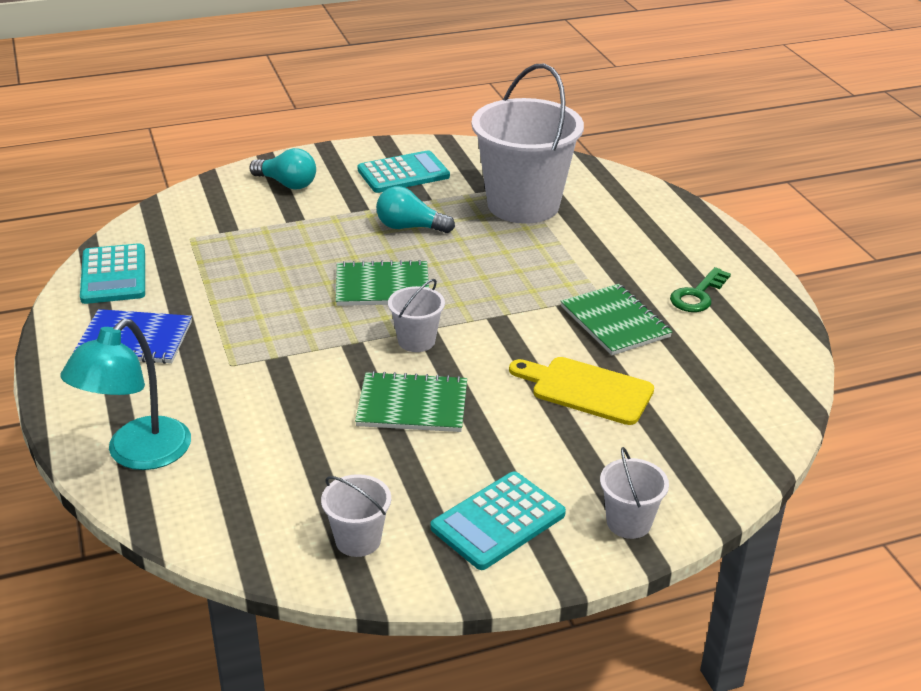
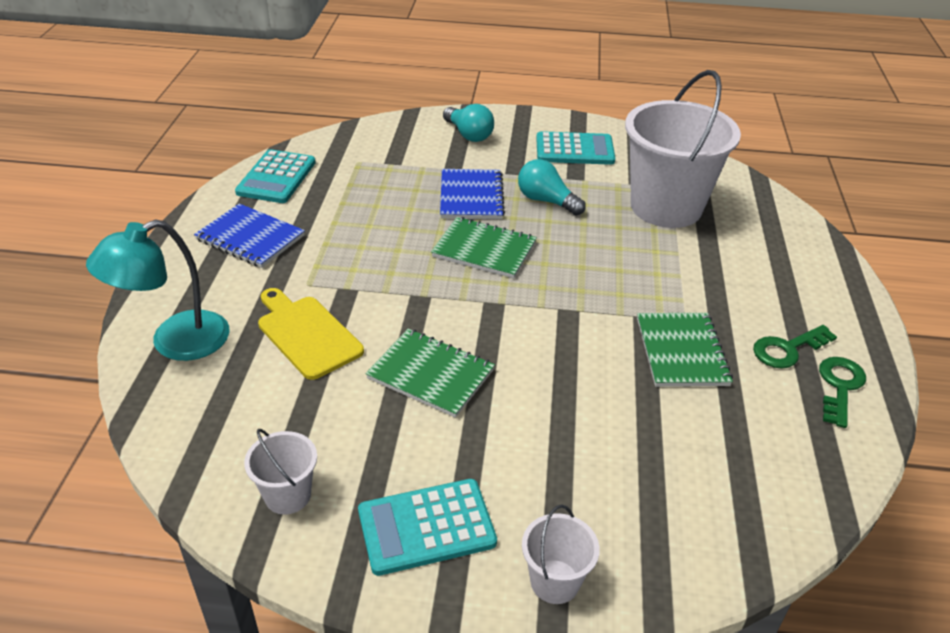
camera: 25 degrees right, 5 degrees up
white bucket [388,279,445,352] -> none
yellow cutting board [509,357,654,425] -> yellow cutting board moved to [258,288,364,380]
none -> blue notebook [440,169,505,219]
none -> green key [819,357,866,428]

